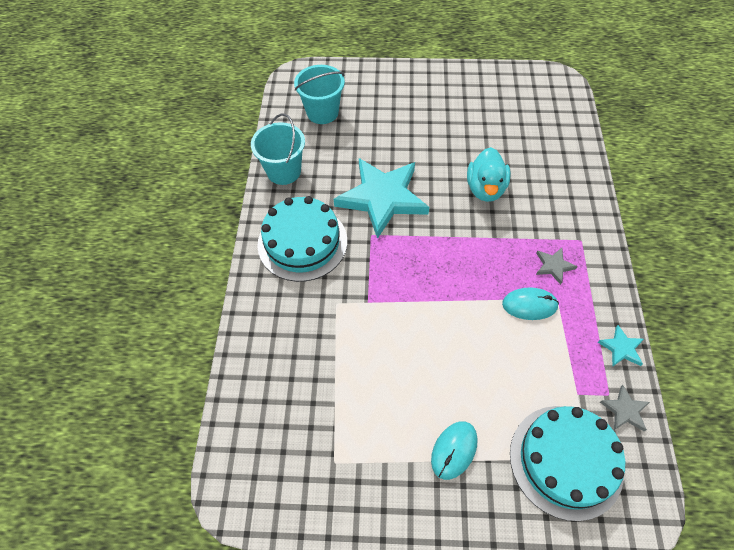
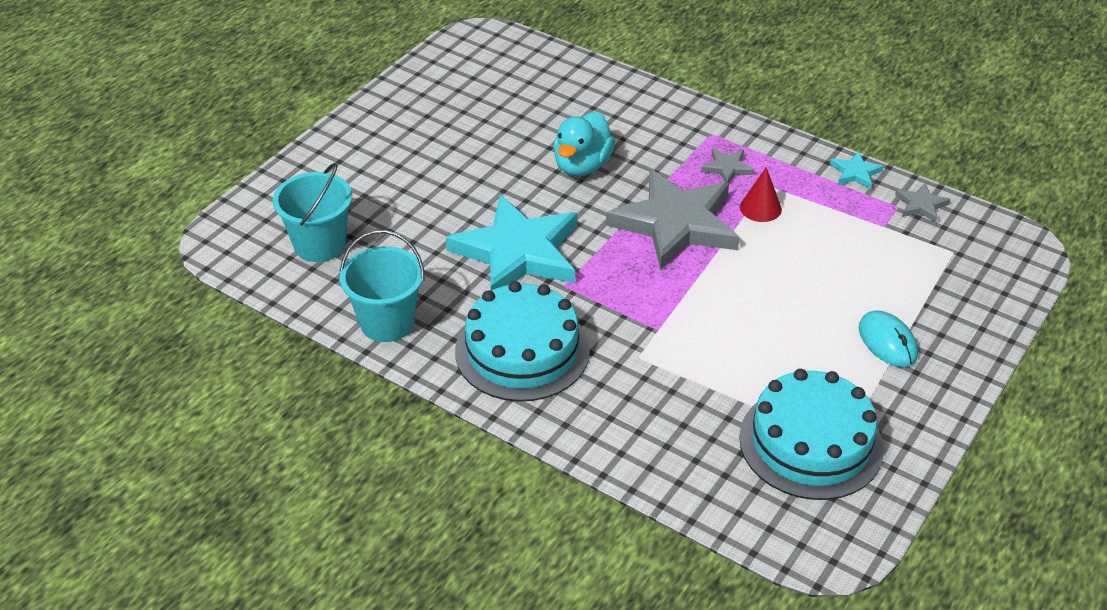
camera: 60 degrees left, 15 degrees down
turquoise duck [467,147,511,202] -> turquoise duck turned 75 degrees clockwise [554,111,615,176]
turquoise mouse [502,287,559,320] -> red cone [740,167,782,222]
turquoise cake [510,406,625,521] -> turquoise cake moved to [739,369,884,500]
none -> grey star [606,169,740,270]

